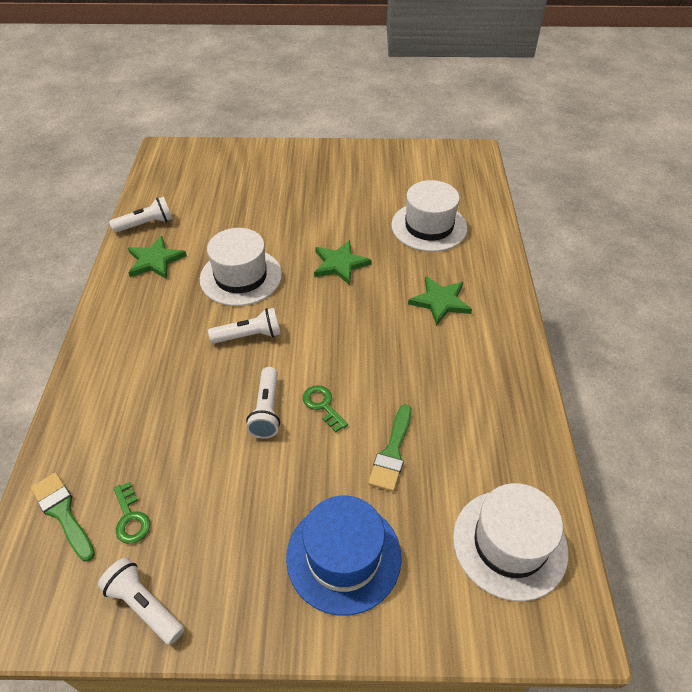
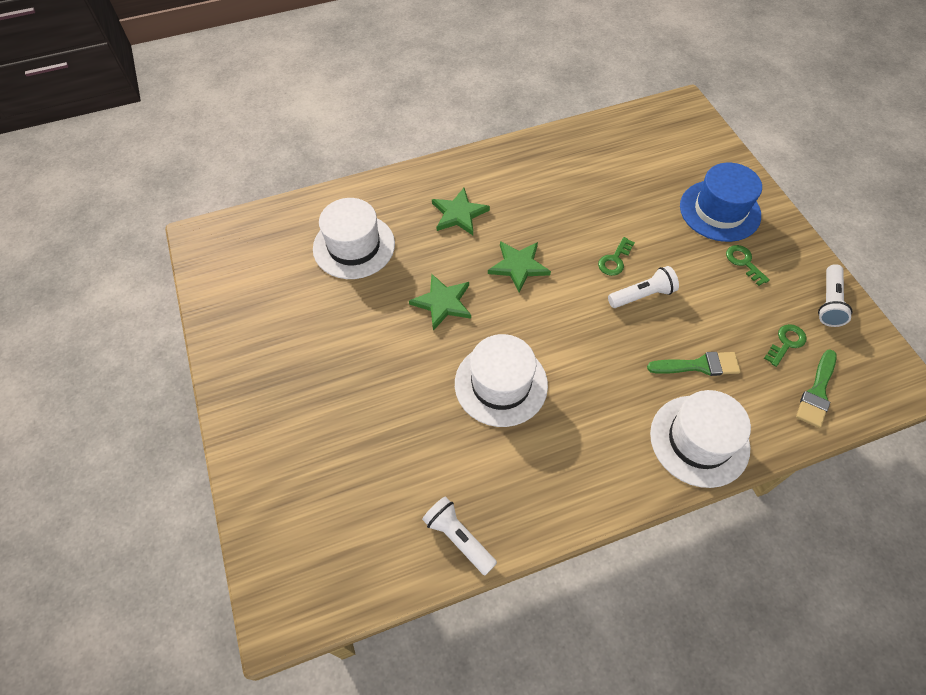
camera: 110 degrees left, 10 degrees up
green star [128,236,187,279] -> green star moved to [488,241,551,293]
white flashlight [208,308,281,344] -> none
green brush [368,404,411,492] -> green brush moved to [647,352,741,376]
white hat [453,483,568,601] -> white hat moved to [650,390,751,488]
none -> green key [726,245,770,286]

